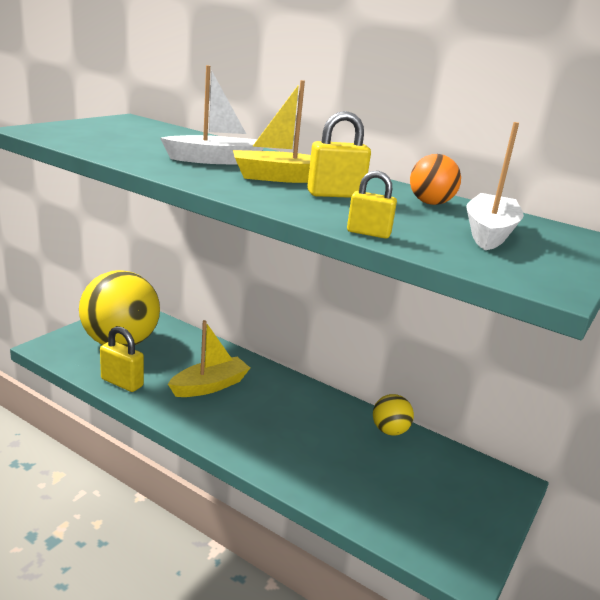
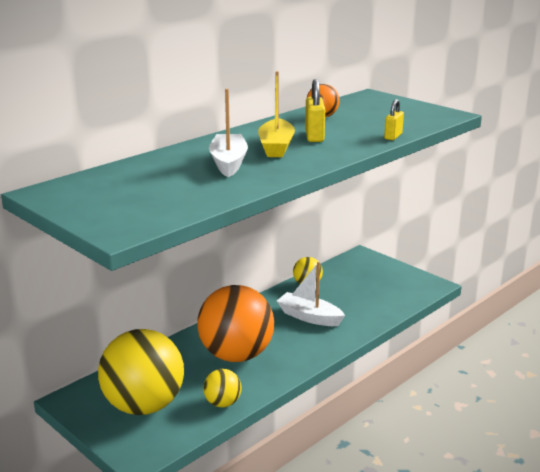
camera: 75 degrees left, 0 degrees up
yellow padlock [100,326,144,392] -> yellow ball [203,369,242,407]
yellow boat [168,320,250,397] -> orange ball [197,285,274,362]
white boat [466,122,524,250] -> white boat moved to [277,262,345,326]

